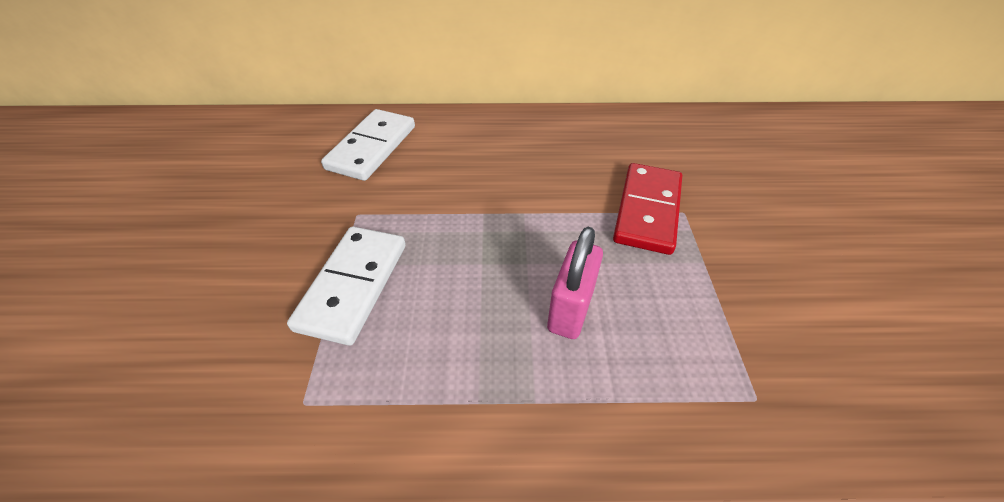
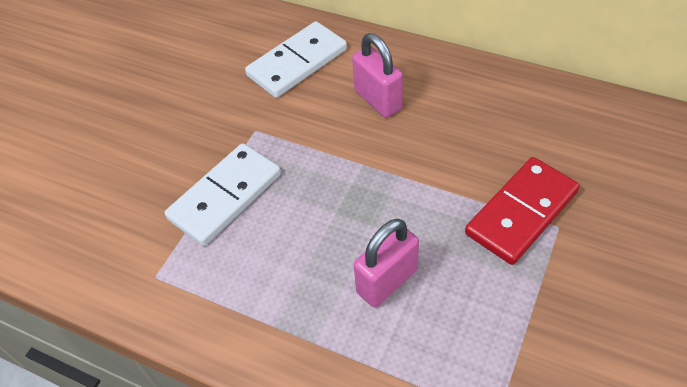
camera: 30 degrees right, 5 degrees up
none -> pink padlock [352,33,403,118]

